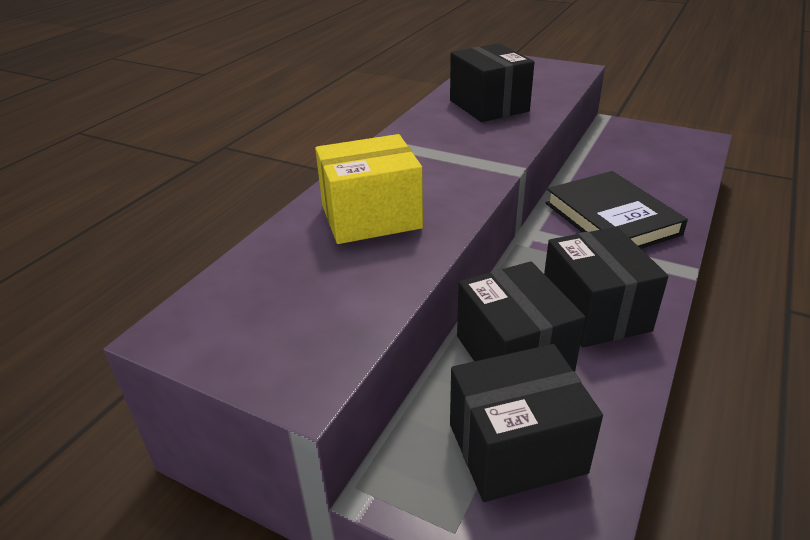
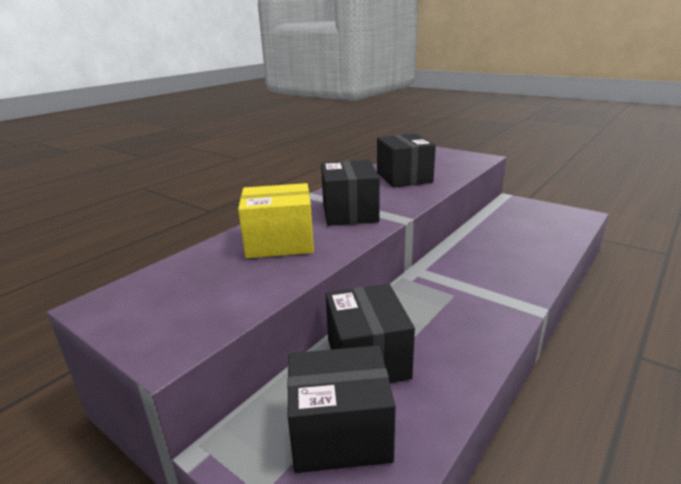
camera: 10 degrees right, 10 degrees down
black box [544,227,669,348] -> black box moved to [321,160,380,226]
black book [546,171,688,249] -> none

